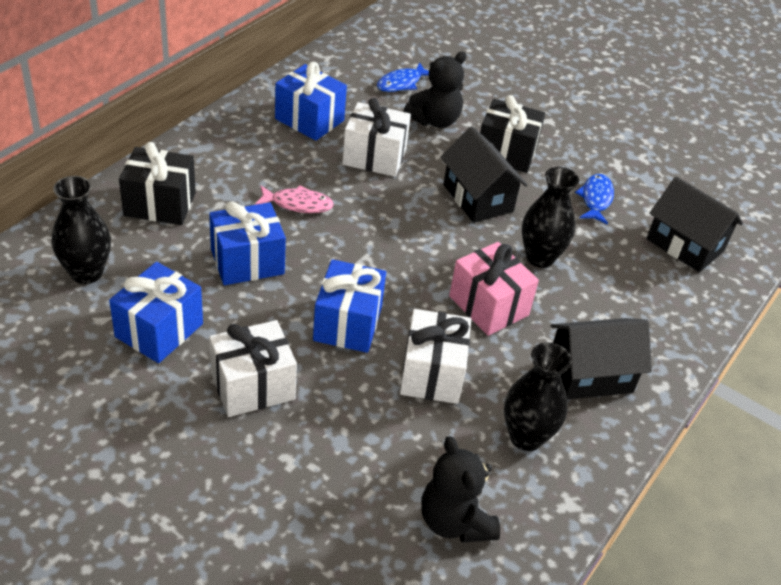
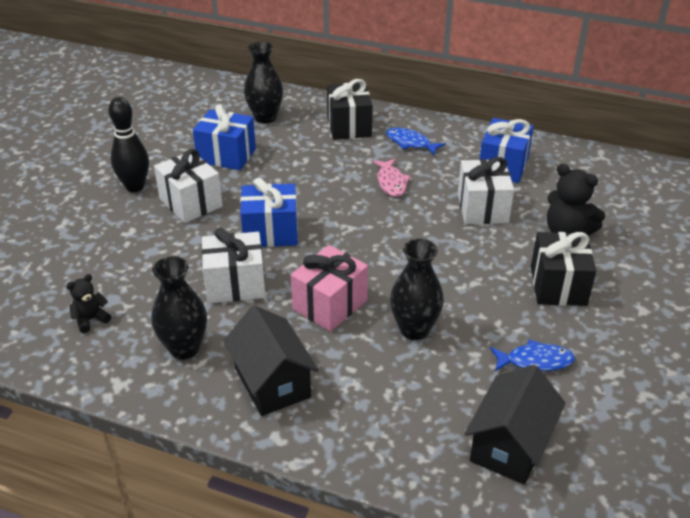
camera: 80 degrees right, 5 degrees down
blue gift [209,202,286,285] -> none
blue fish [377,62,429,92] -> blue fish moved to [386,128,445,155]
black teddy bear [421,436,500,543] -> black teddy bear [66,274,111,333], size x0.57
black house [441,126,528,223] -> none
none -> black bowling pin [108,97,149,192]

